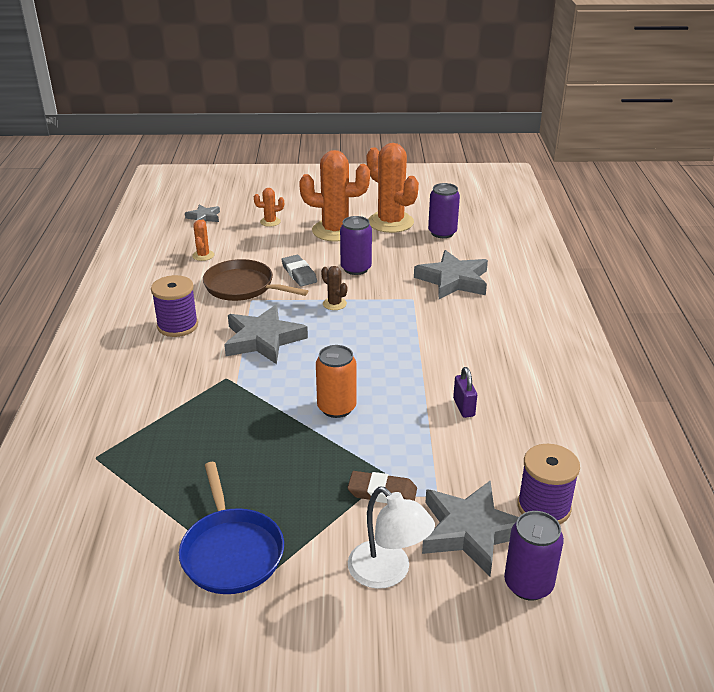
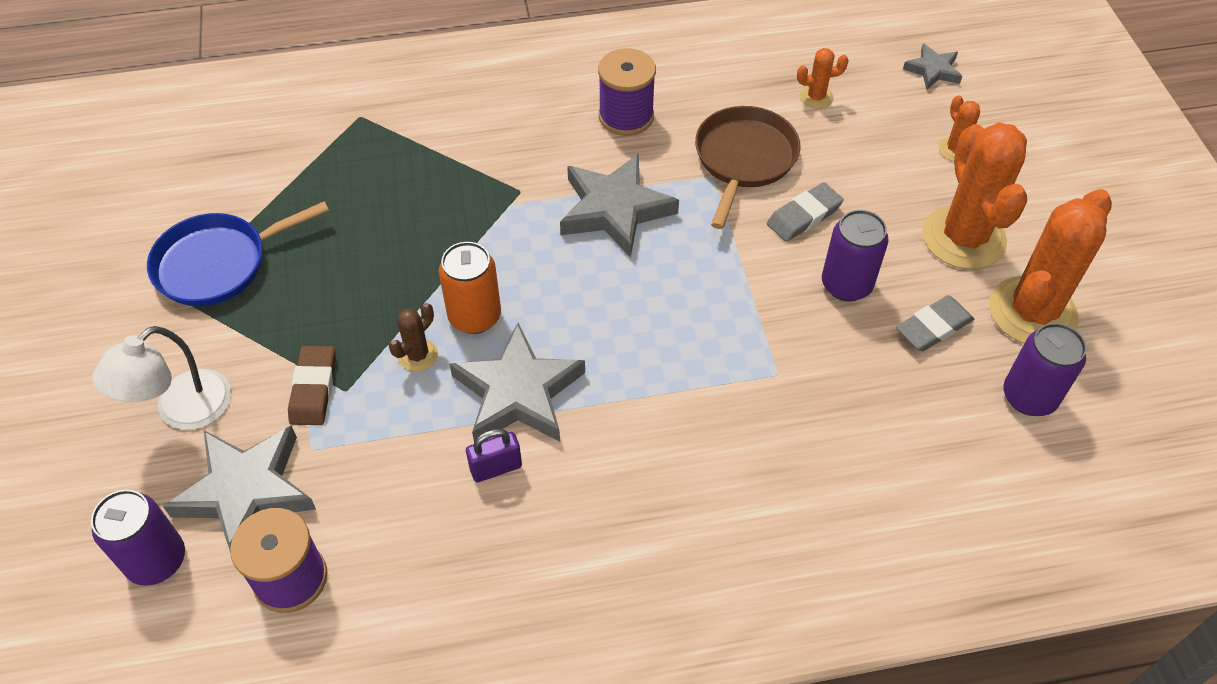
camera: 80 degrees right, 20 degrees up
brown cactus [321,266,347,310] -> brown cactus moved to [389,303,438,371]
grey star [414,250,488,299] -> grey star moved to [450,323,585,441]
none -> grey eraser [896,295,974,351]

